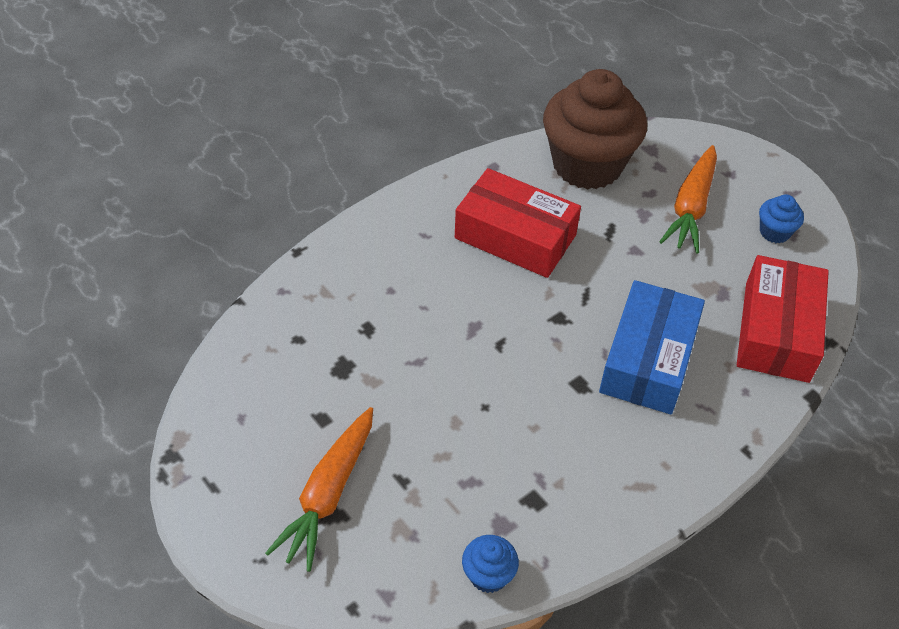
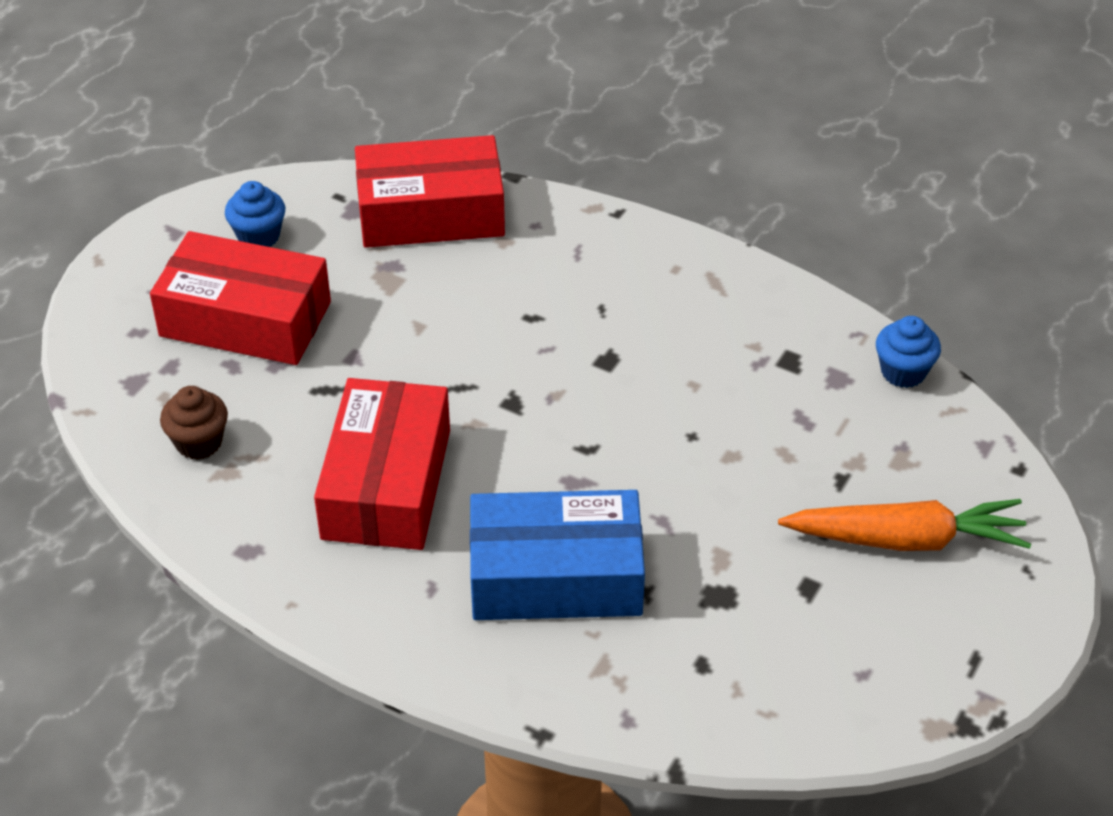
camera: 110 degrees left, 5 degrees down
brown cupcake [543,69,647,190] -> brown cupcake [160,386,228,460], size x0.41
blue box [599,280,705,414] -> blue box moved to [470,490,645,620]
orange carrot [659,145,717,254] -> red box [150,231,331,365]

